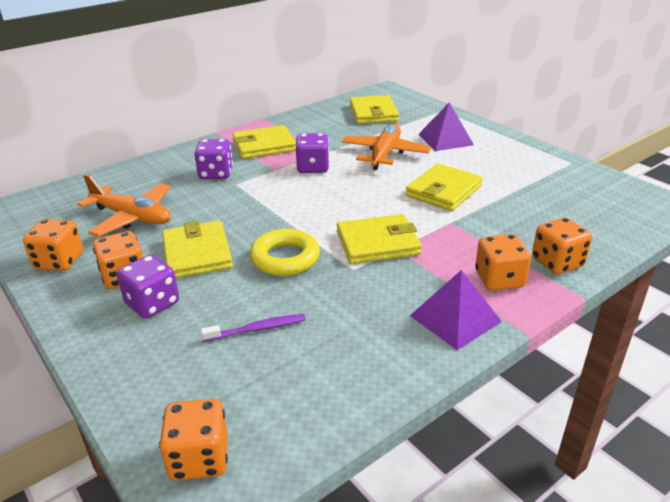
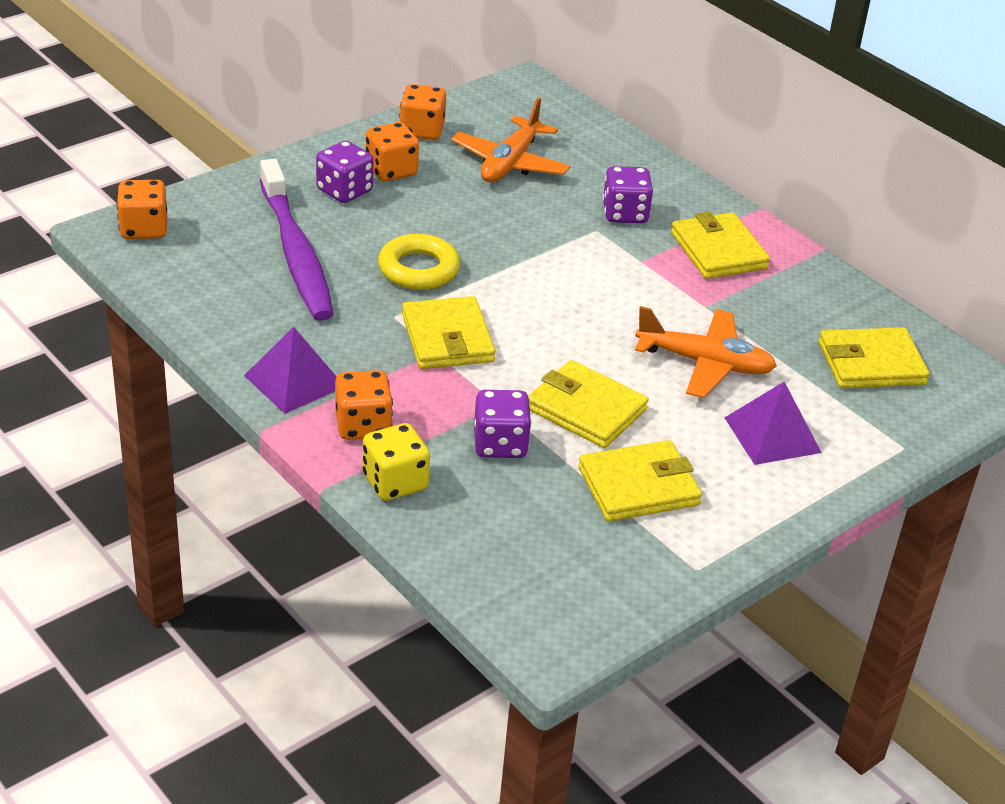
camera: 85 degrees right, 5 degrees up
yellow wallet [162,221,233,278] -> yellow wallet moved to [578,440,702,522]
purple toothbrush [201,314,306,342] -> purple toothbrush [260,159,334,321], size x2.38
purple dice [295,133,329,173] -> purple dice moved to [474,390,531,458]
orange dice [532,217,592,274] -> yellow dice [362,423,430,501]

